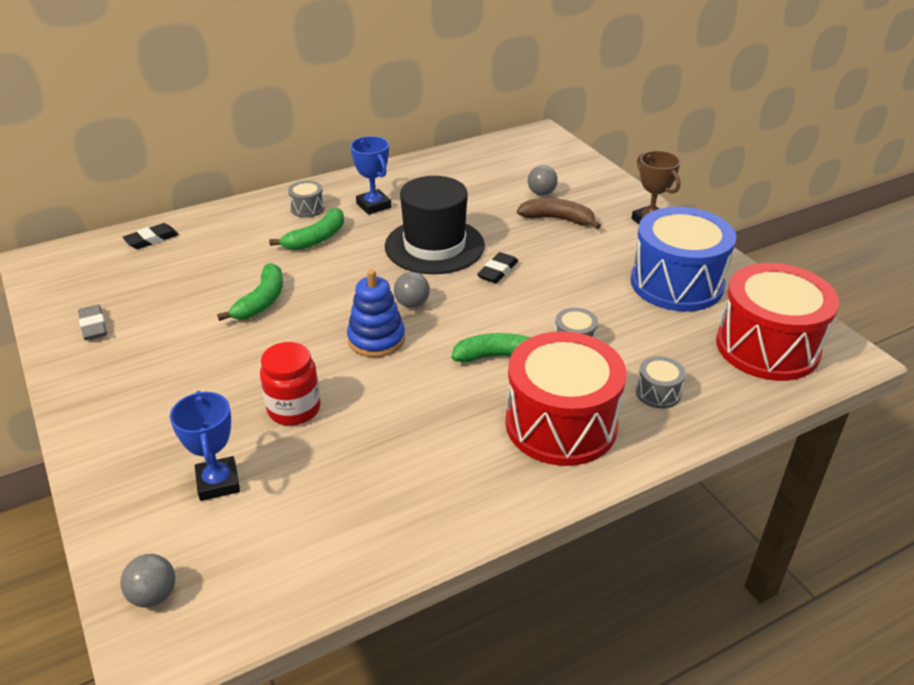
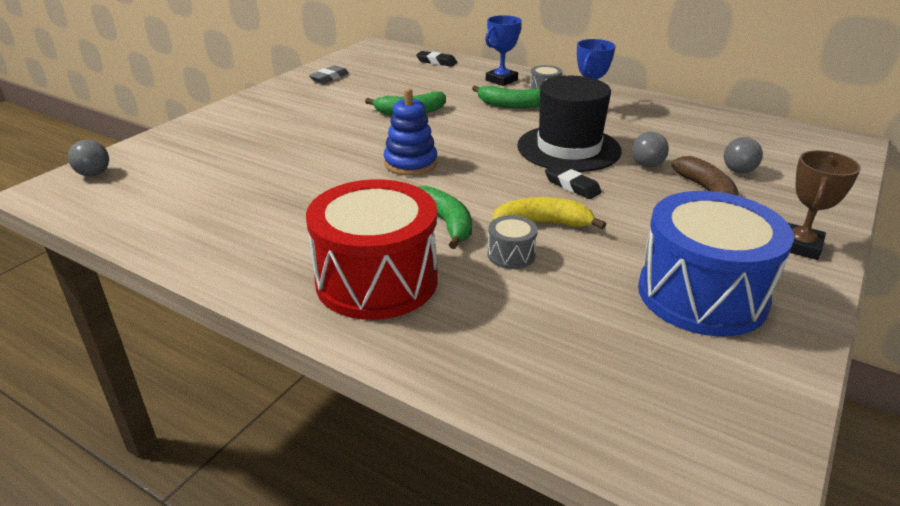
camera: 60 degrees right, 5 degrees down
blue trophy [170,391,240,501] -> blue trophy moved to [485,15,522,86]
red jar [260,342,321,426] -> none
grey ball [394,272,430,308] -> grey ball moved to [632,132,669,168]
black eraser [477,252,518,283] -> black eraser turned 45 degrees clockwise [545,165,602,199]
grey drum [636,356,686,408] -> none
red drum [716,263,839,381] -> none
none -> yellow banana [492,197,606,230]

